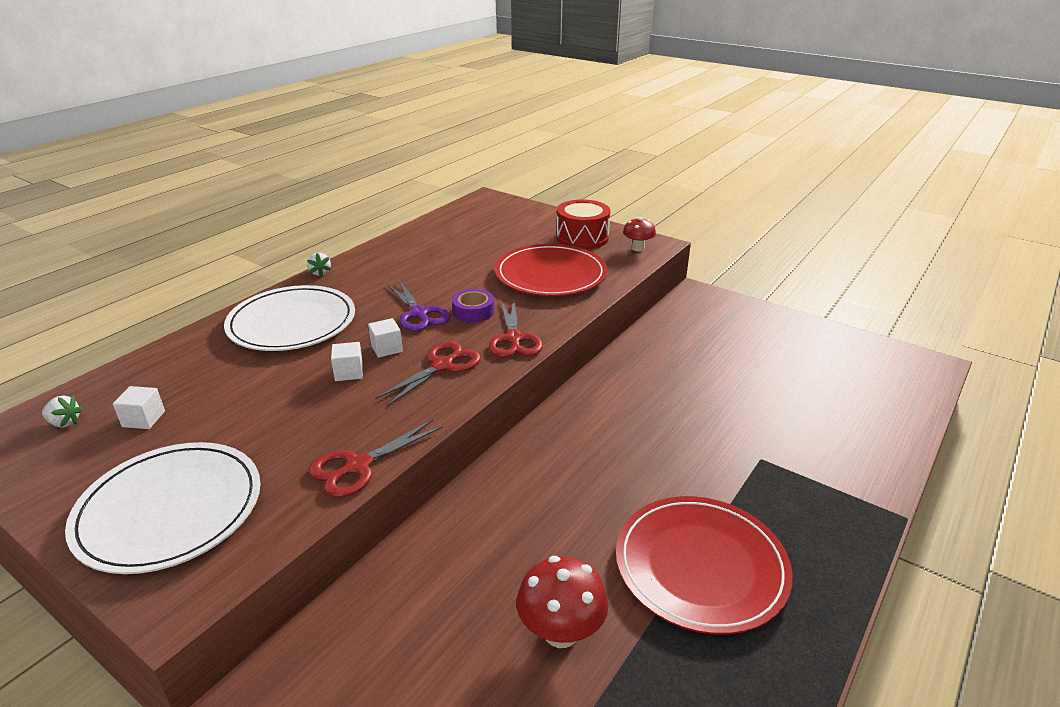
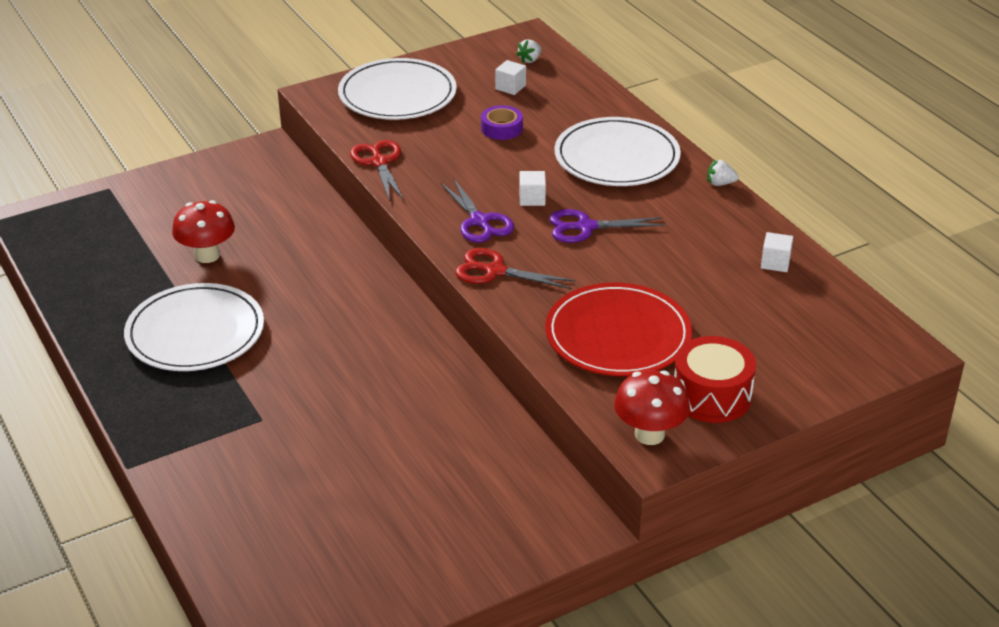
camera: 115 degrees right, 5 degrees up
white cube [331,342,363,381] -> white cube moved to [761,232,793,272]
red scissors [375,341,481,406] -> purple scissors [440,178,514,243]
purple tape [452,289,494,322] -> purple tape moved to [481,105,523,140]
red plate [616,496,793,634] -> white plate [124,283,264,371]
red mushroom [623,217,656,251] -> red mushroom [614,370,690,445], size x1.53

